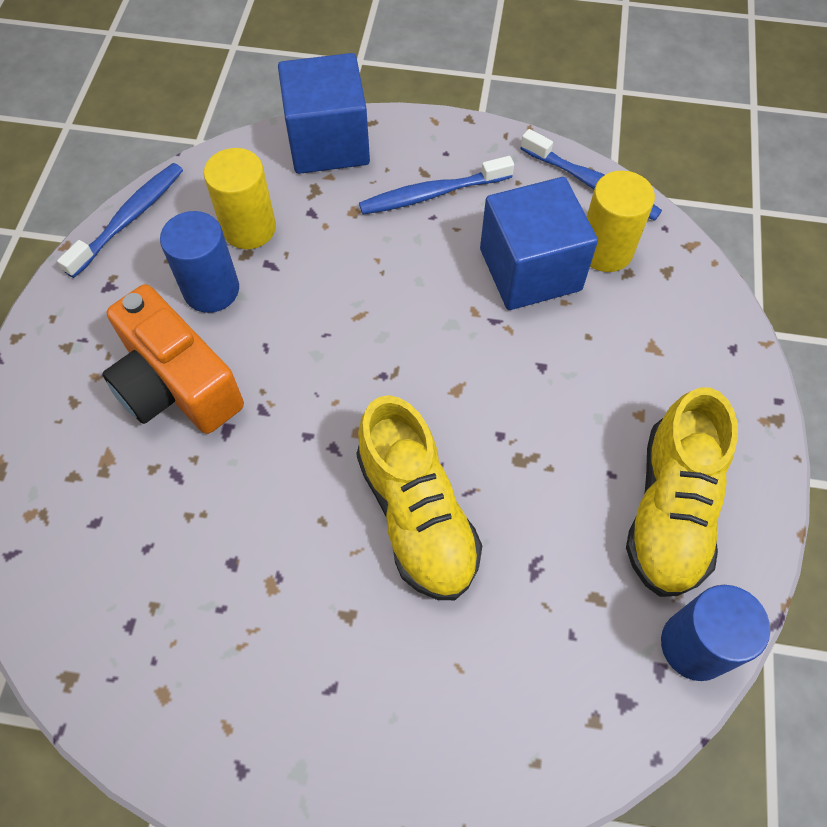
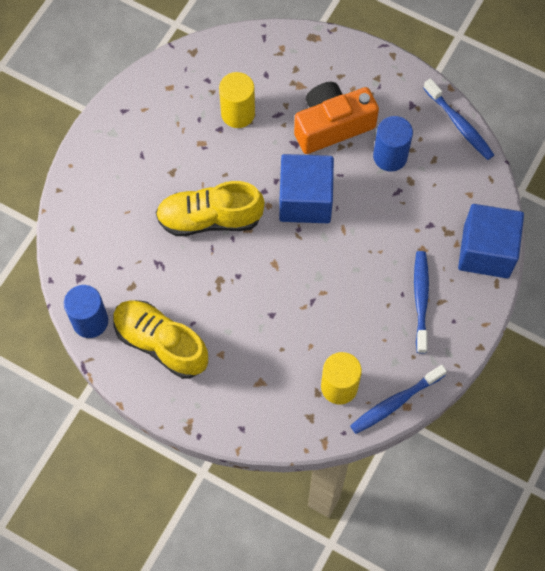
camera: 110 degrees right, 5 degrees up
yellow cylinder [204,148,276,249] -> yellow cylinder moved to [219,72,255,128]
blue cube [480,177,598,310] -> blue cube moved to [279,154,334,223]

